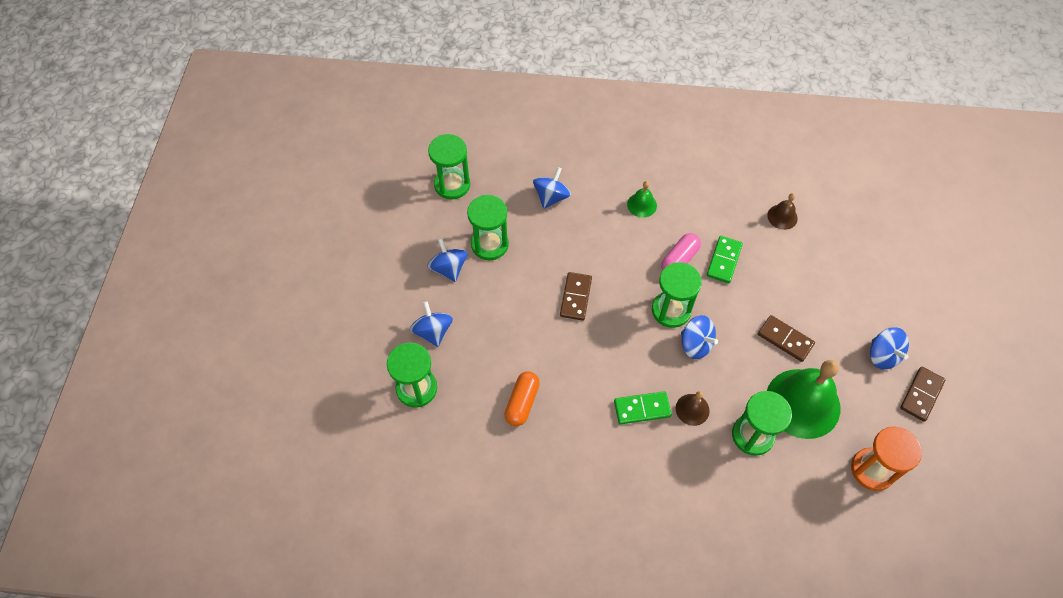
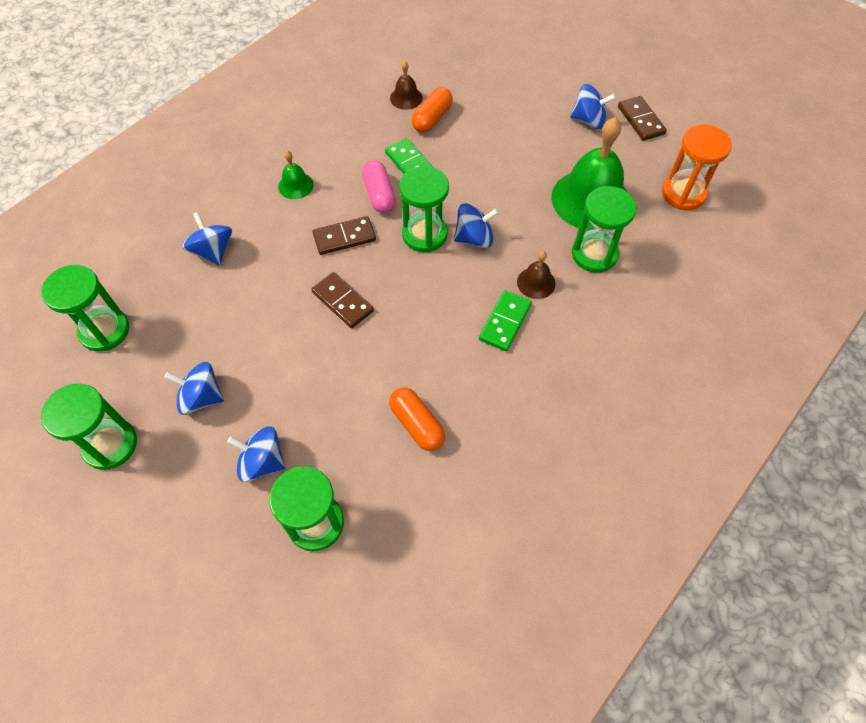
camera: 55 degrees left, 0 degrees up
green hourglass [467,195,509,260] -> green hourglass moved to [41,384,137,470]
brown domino [758,315,815,362] -> brown domino moved to [313,216,376,255]
none -> orange capsule [411,87,453,133]

